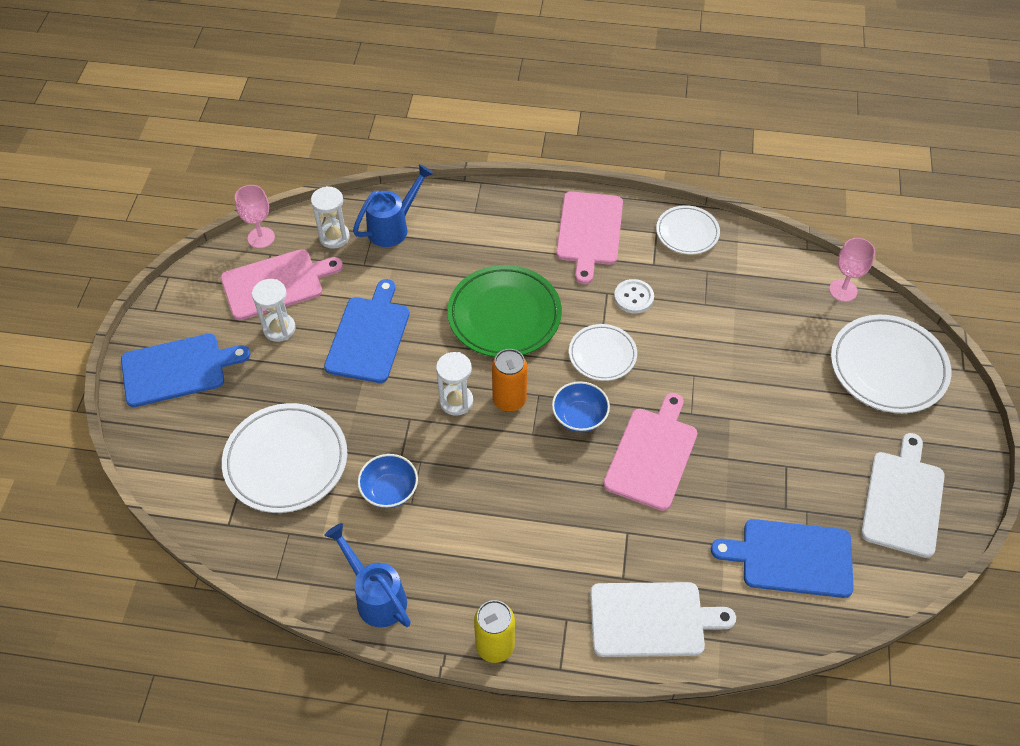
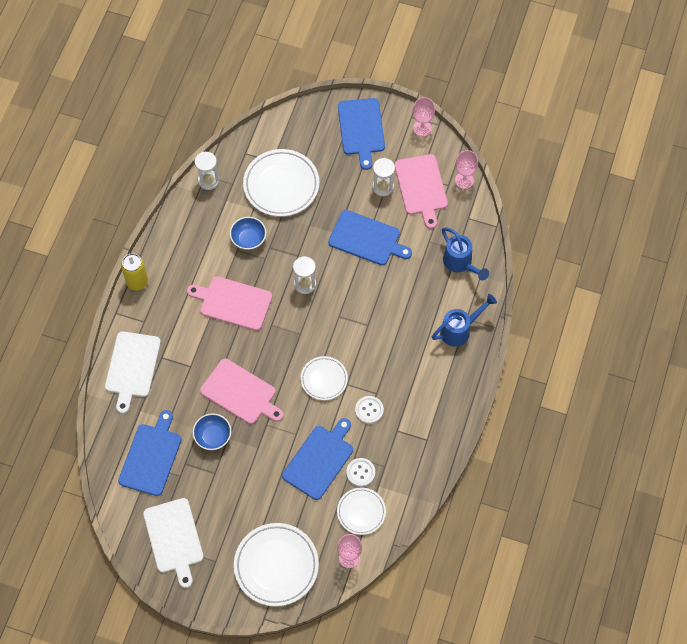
camera: 100 degrees right, 10 degrees up
white hourglass [311,186,350,249] -> white hourglass moved to [195,152,219,190]
blue watering can [324,523,411,628] -> blue watering can moved to [432,294,497,347]
green plate [447,265,562,357] -> none
orange can [492,349,527,412] -> none
blue bowl [552,381,610,432] -> blue bowl moved to [193,413,231,450]
pink cutting board [556,191,623,284] -> pink cutting board moved to [187,276,272,331]
white plate [656,205,720,254] -> white plate moved to [337,488,386,535]
white cutting board [861,433,945,558] -> white cutting board turned 45 degrees clockwise [143,498,204,588]
none -> blue cutting board [282,418,353,500]
none -> white button [346,458,375,487]
none -> pink goblet [413,97,435,136]

